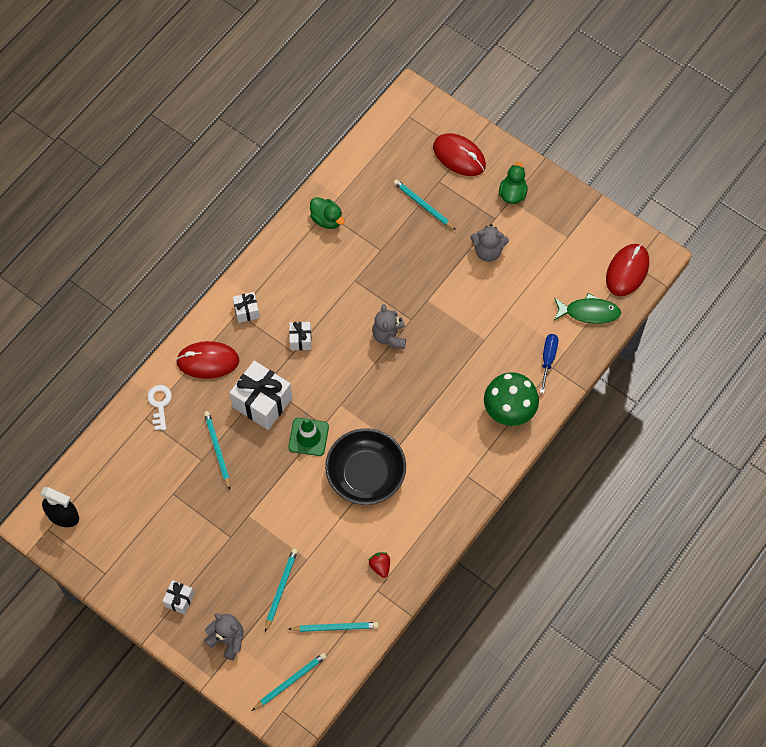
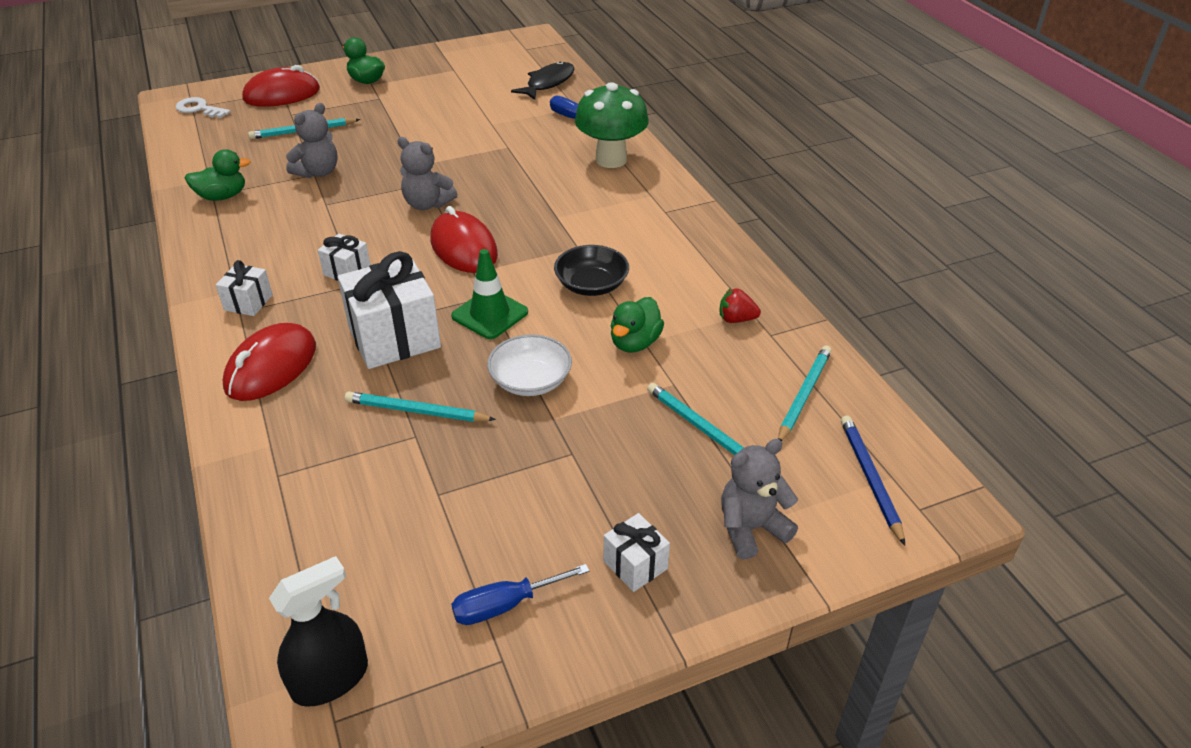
camera: 60 degrees left, 25 degrees down
white key [147,385,172,430] -> white key moved to [176,97,230,118]
turquoise pencil [252,653,327,711] -> blue pencil [841,415,905,545]
black bowl [325,428,406,505] -> black bowl [554,245,629,296], size x0.60
grey teddy bear [470,224,509,262] -> grey teddy bear moved to [286,103,338,178]
green fish [554,293,621,324] -> black fish [511,62,575,100]
red mouse [606,244,649,296] -> red mouse moved to [430,206,498,273]
none -> blue screwdriver [451,564,589,625]
none -> white bowl [487,334,572,396]
none -> green duck [611,297,664,353]

